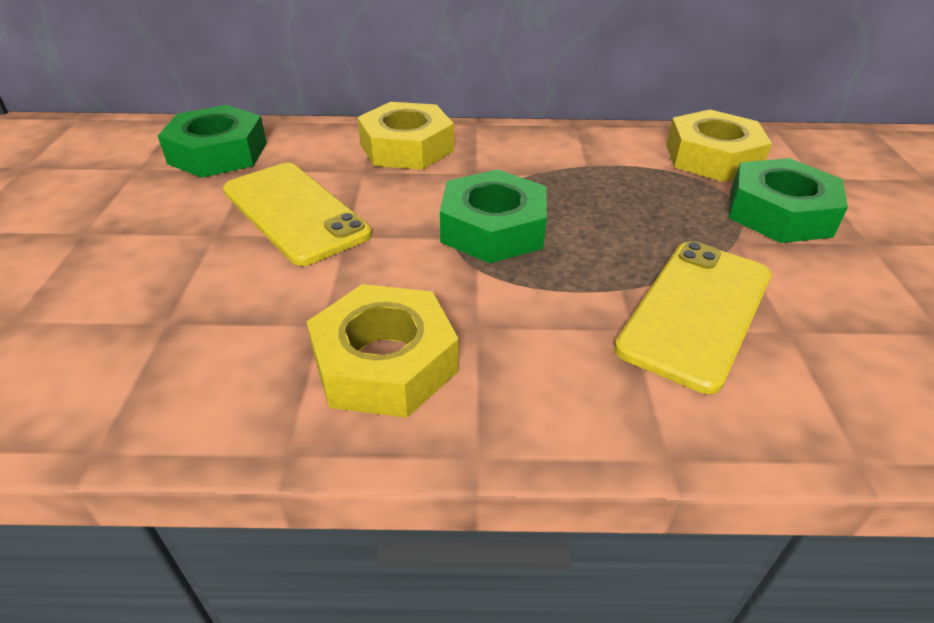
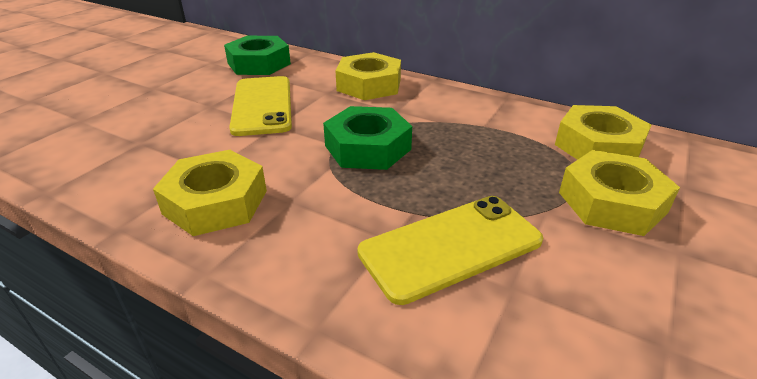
camera: 30 degrees right, 5 degrees down
green nut [729,158,848,243] -> yellow nut [559,150,680,236]

